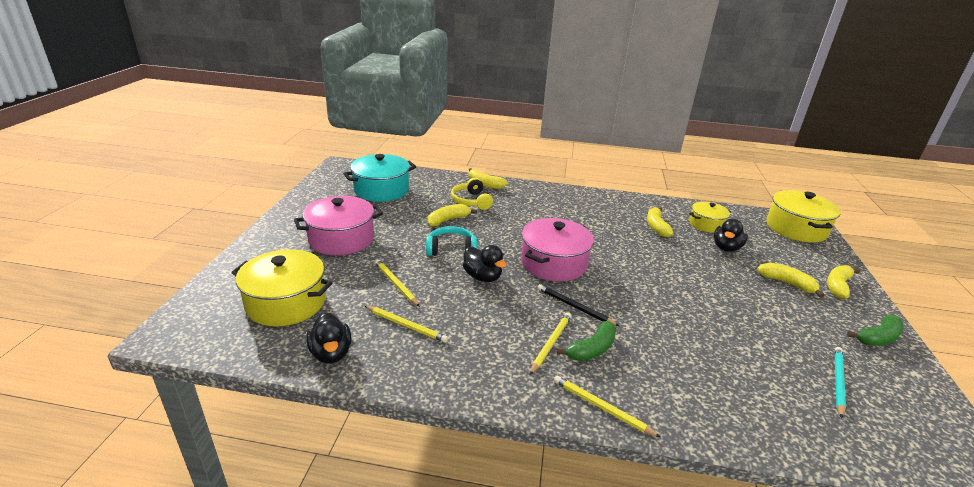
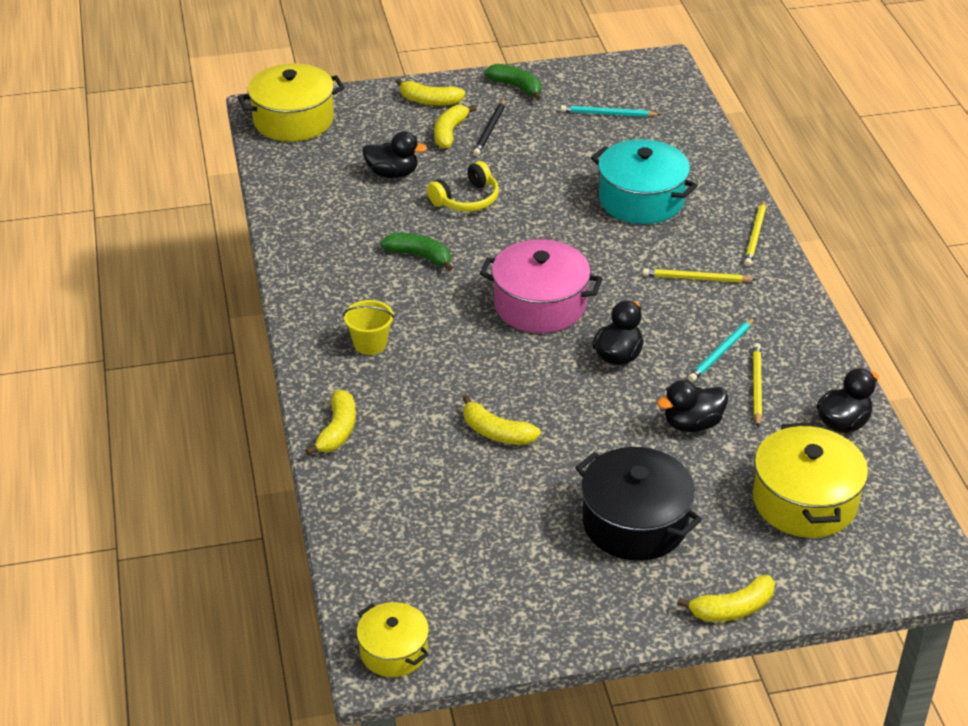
camera: 110 degrees left, 10 degrees up
pink pot [294,196,383,255] -> black pot [575,447,702,561]
turquoise pot [343,154,416,202] -> turquoise pot moved to [591,139,698,224]
yellow pencil [375,259,420,307] -> black duck [657,380,728,432]
turquoise headphones [426,226,477,256] -> none
yellow headphones [451,178,493,210] -> yellow headphones moved to [427,161,499,212]
black pencil [537,284,619,326] -> black pencil moved to [473,99,506,156]
green banana [557,321,616,361] -> green banana moved to [381,233,453,271]
yellow banana [647,207,674,237] -> yellow banana moved to [677,575,775,622]
yellow pot [689,201,731,233] -> yellow pot moved to [357,602,429,677]
none -> yellow bucket [343,300,394,355]
none -> turquoise pencil [688,317,755,382]

